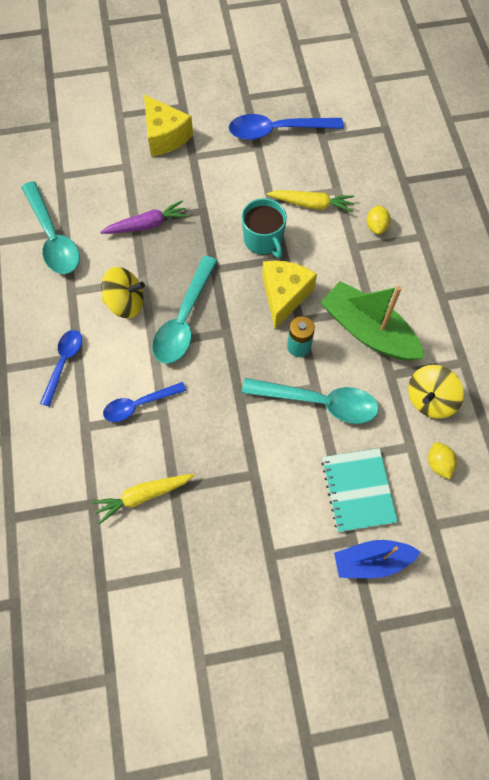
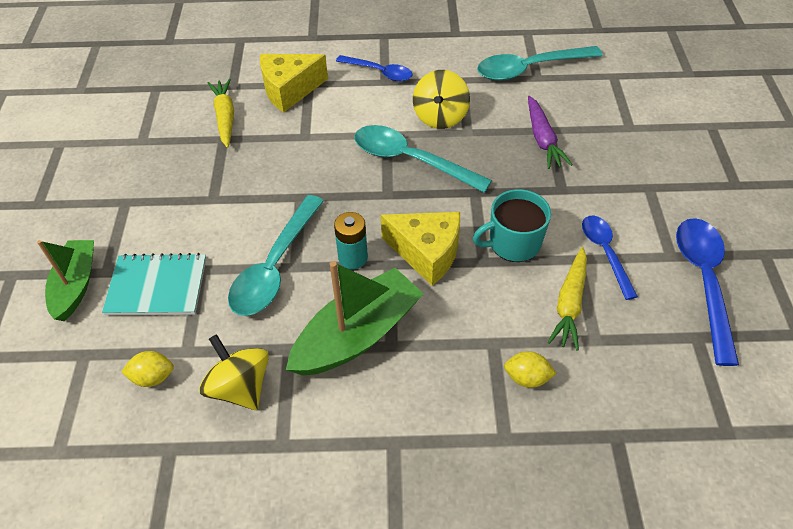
camera: 100 degrees right, 15 degrees down
blue spoon [103,382,186,422] -> blue spoon moved to [582,216,638,300]
yellow cheese [144,95,193,156] -> yellow cheese moved to [260,54,328,113]
blue boat [334,540,421,578] -> green boat [37,240,94,321]

